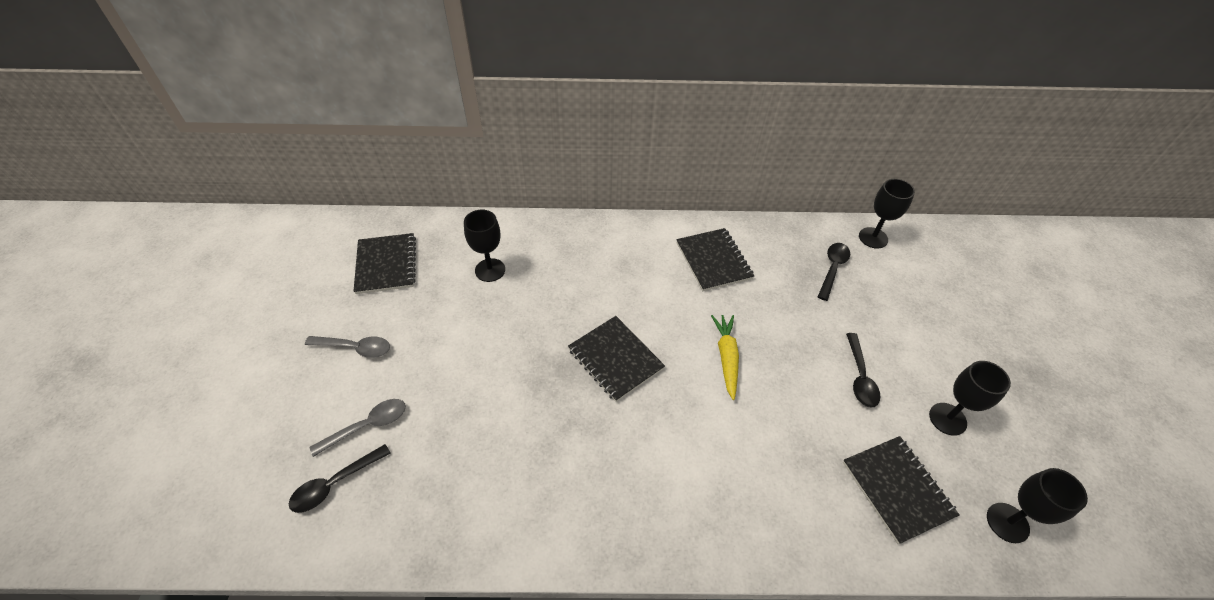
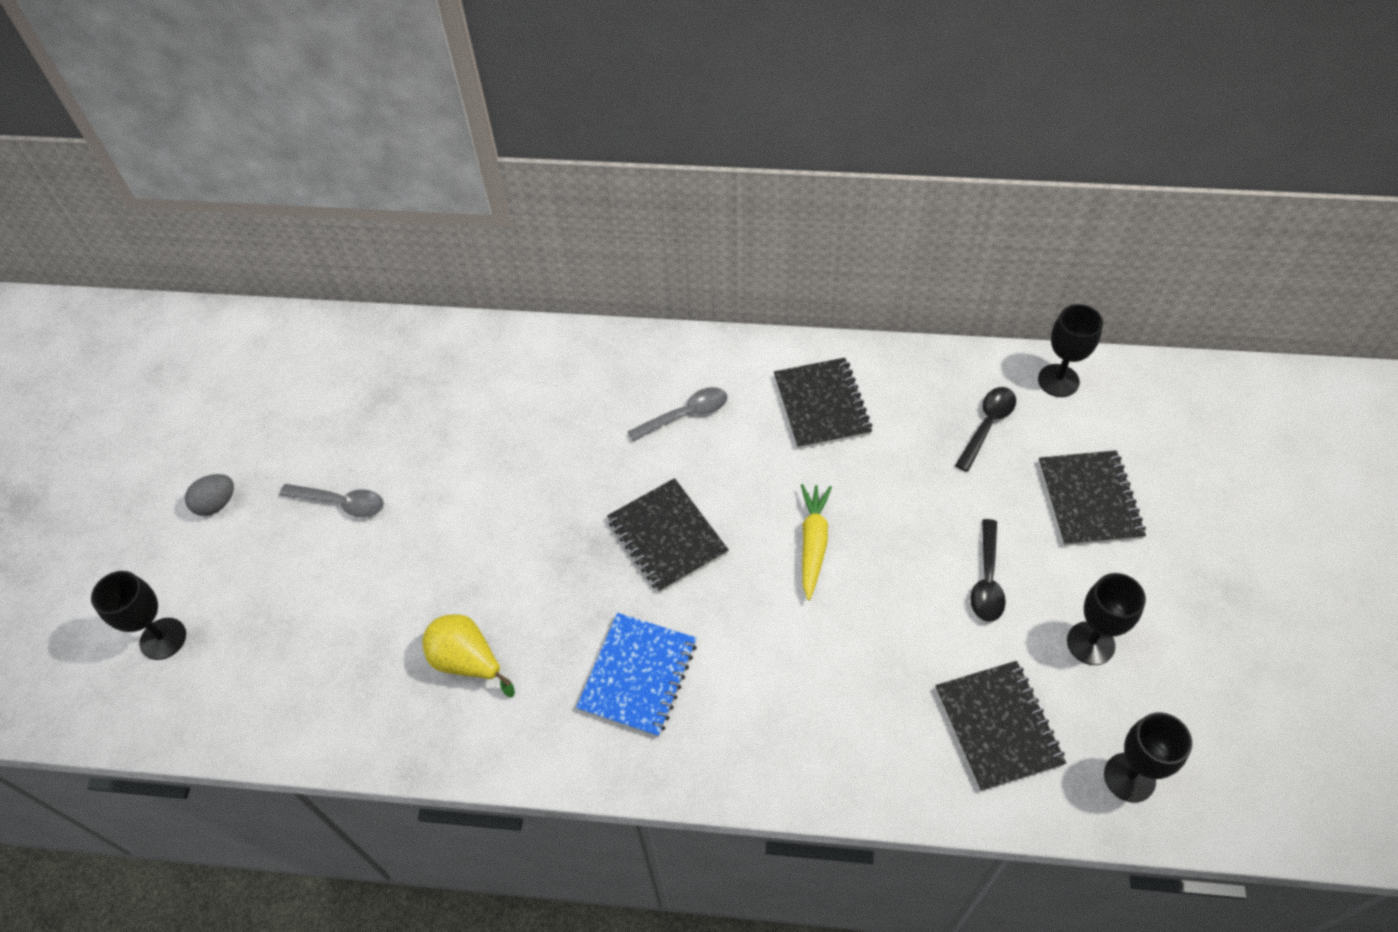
camera: 10 degrees right, 5 degrees up
black spoon [289,444,391,513] -> none
grey spoon [309,399,406,457] -> grey spoon moved to [627,387,728,441]
black notebook [353,233,416,294] -> black notebook moved to [1038,450,1146,546]
black goblet [464,210,505,282] -> black goblet moved to [91,571,186,660]
none -> grey egg [185,474,234,516]
none -> yellow pear [423,614,515,698]
none -> blue notebook [576,613,697,737]

